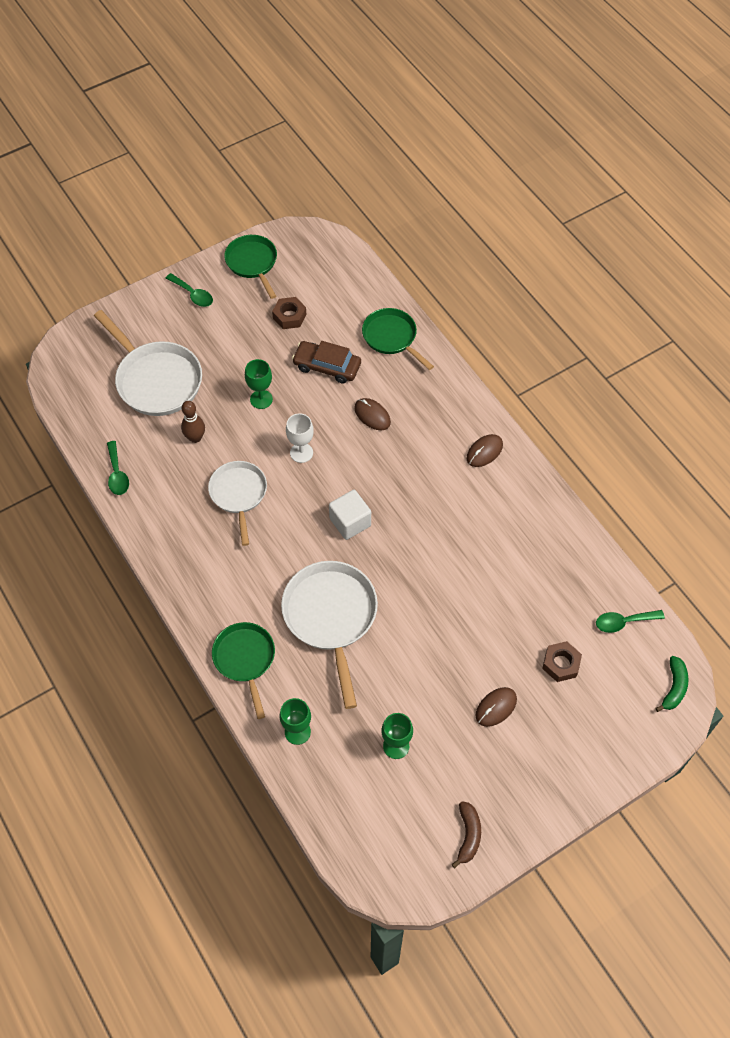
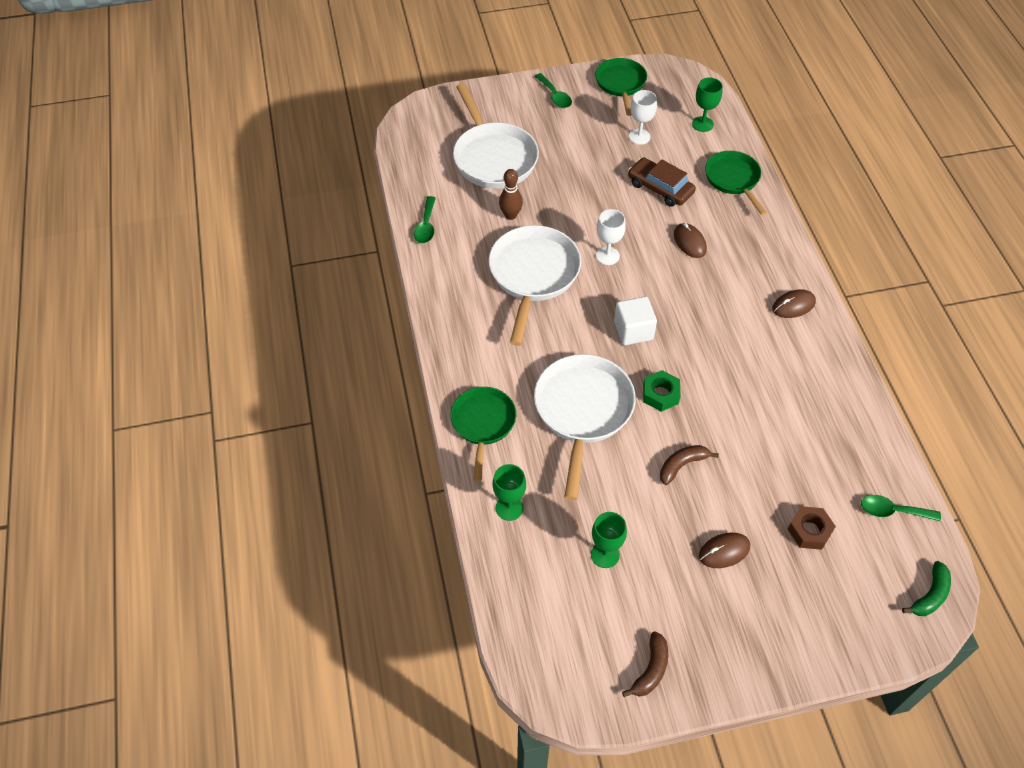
camera: 20 degrees right, 5 degrees down
white pan [208,461,267,546] -> white pan [489,225,581,346], size x1.55
green goblet [245,359,273,409] -> green goblet moved to [692,78,723,132]
brown nut [272,297,307,329] -> white goblet [629,90,657,145]
none -> green nut [643,370,681,412]
none -> brown banana [660,445,719,485]

